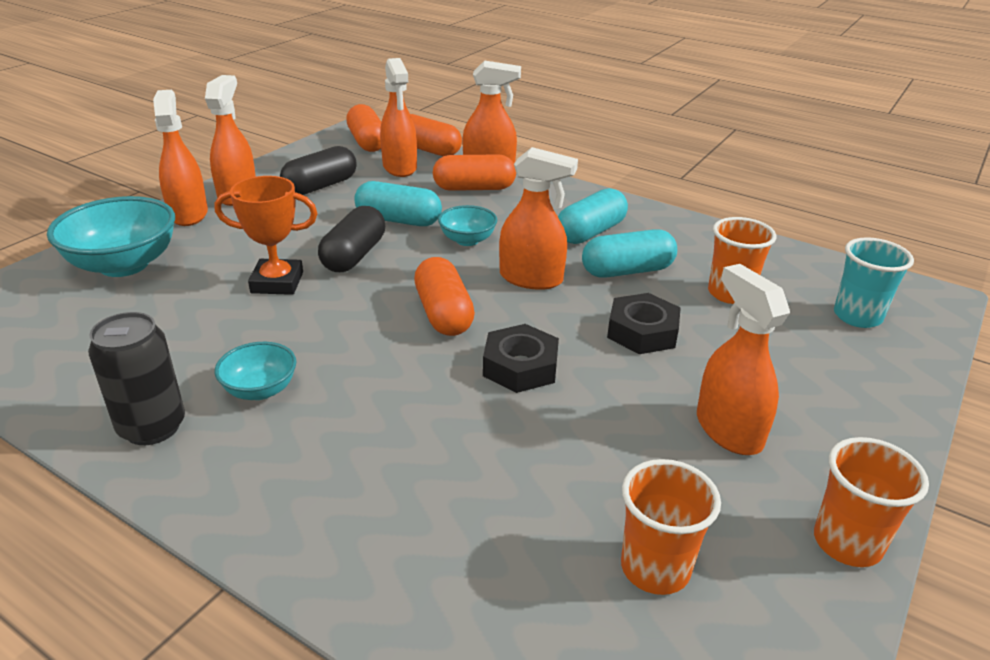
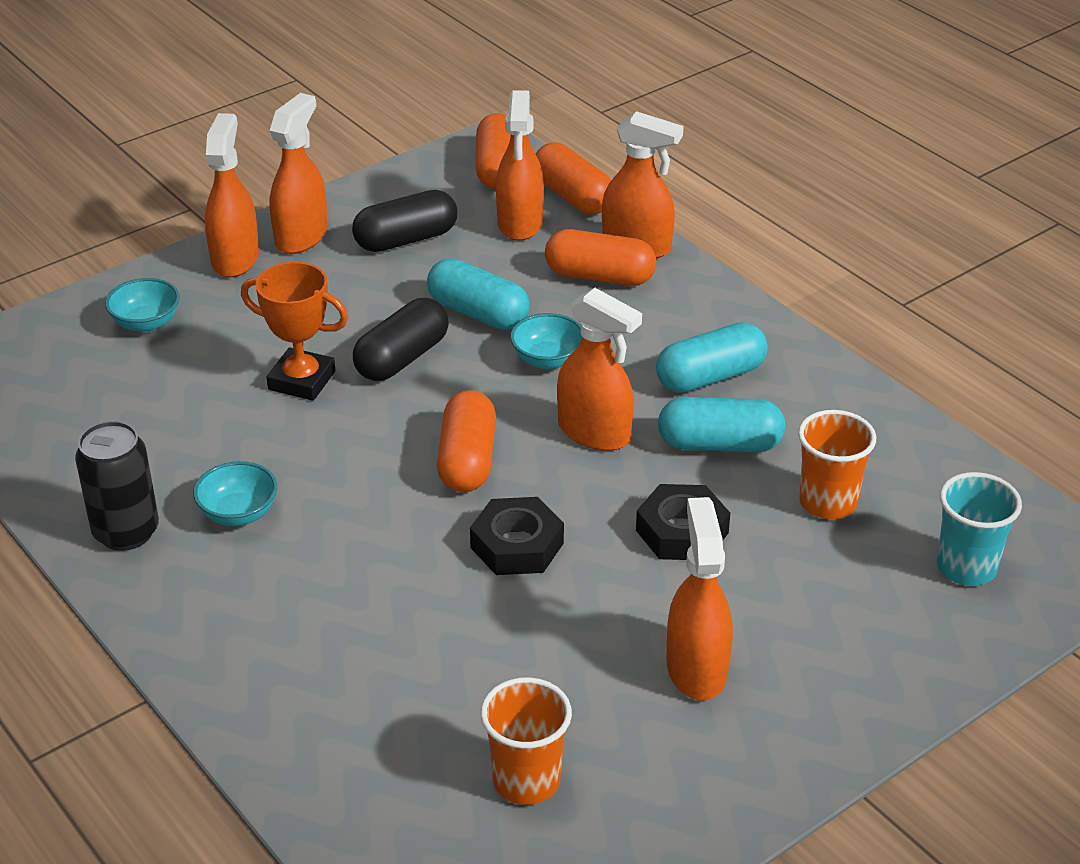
camera: 20 degrees right, 5 degrees up
turquoise bowl [47,196,175,277] -> turquoise bowl [105,278,180,332], size x0.54
orange cup [814,437,929,567] -> none

